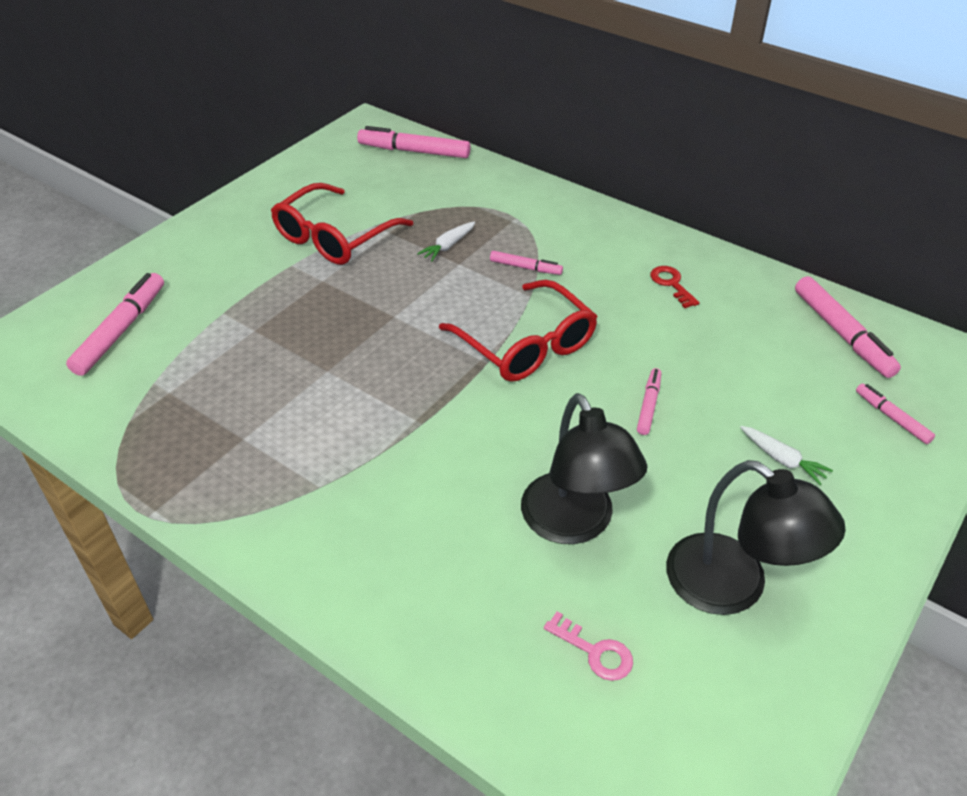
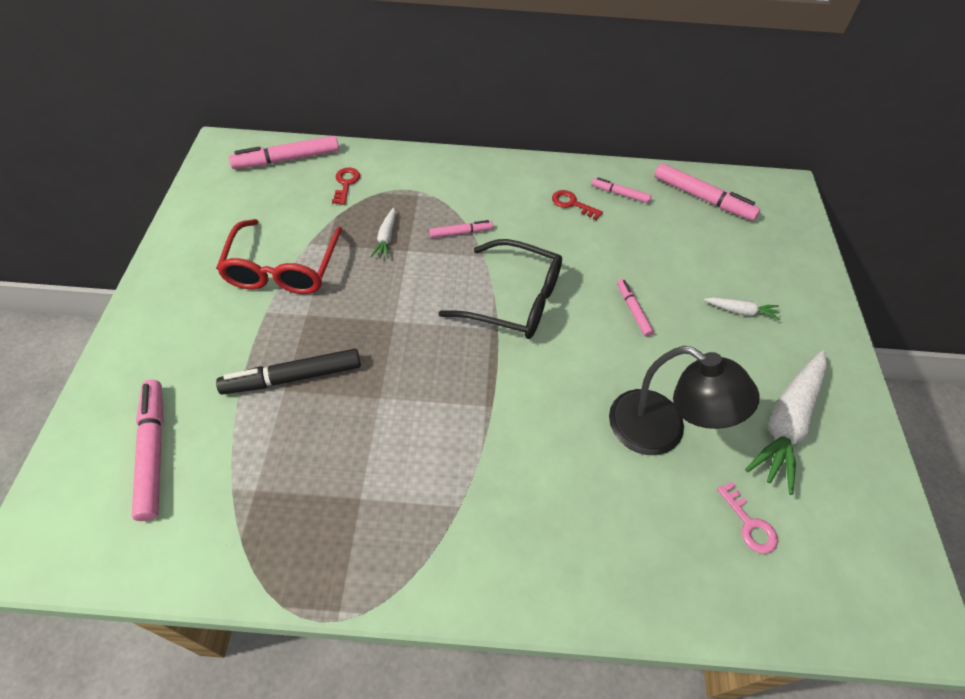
camera: 35 degrees left, 10 degrees up
red glasses [439,280,598,382] -> black glasses [439,239,562,339]
pink key [544,611,633,681] -> pink key turned 60 degrees clockwise [717,482,778,554]
black lamp [666,460,846,615] -> white carrot [745,350,827,495]
pink marker [856,384,935,444] -> pink marker moved to [592,178,651,203]
none -> black marker [216,349,361,394]
none -> red key [332,168,360,205]

